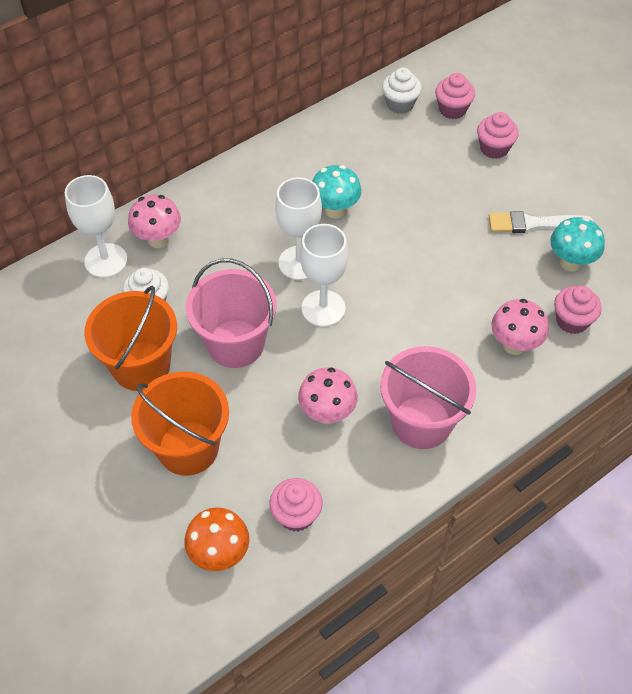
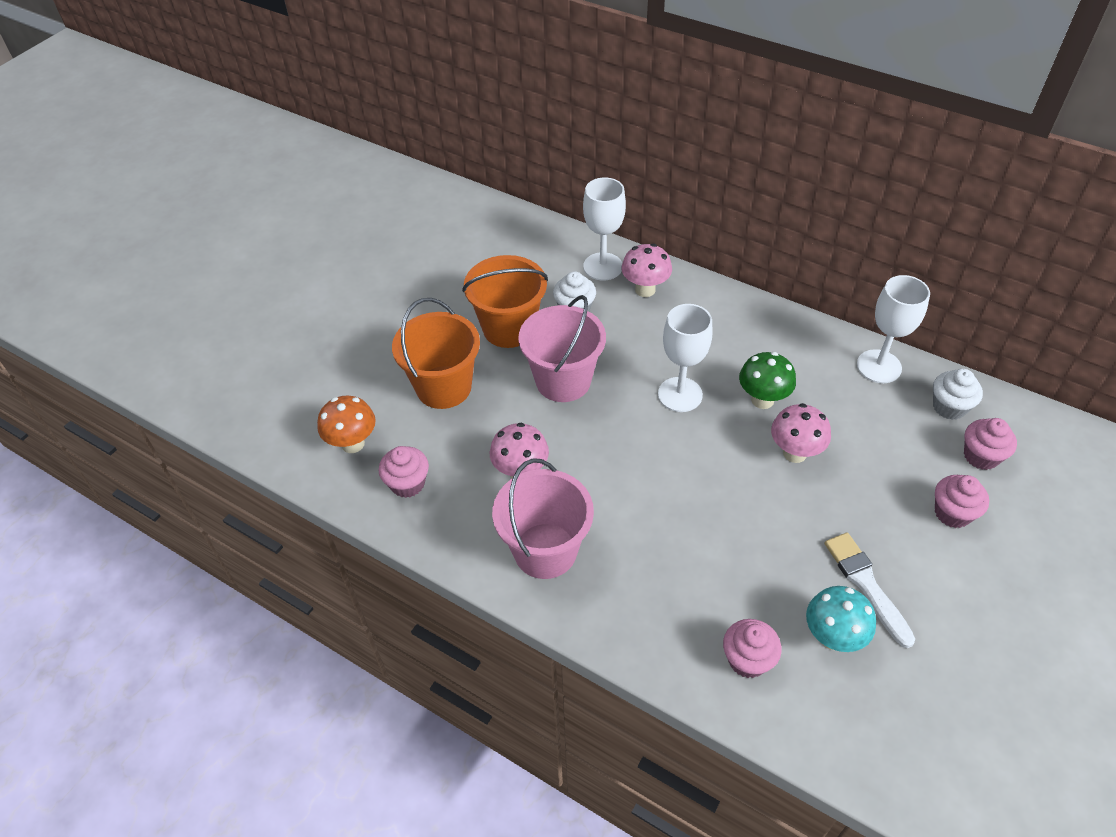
camera: 70 degrees right, 5 degrees down
white goblet [300,224,348,327] -> white goblet moved to [857,275,930,383]
turquoise mushroom [313,165,362,219] -> green mushroom [739,352,796,409]
pink mushroom [491,299,549,355] -> pink mushroom moved to [771,403,831,463]

